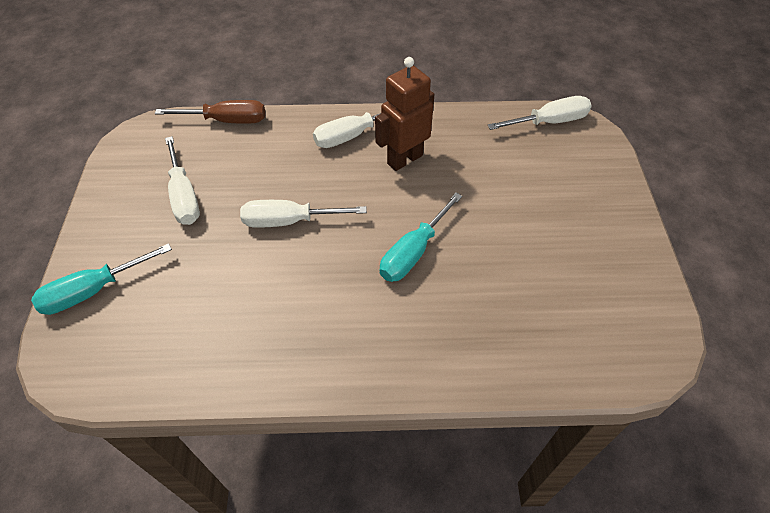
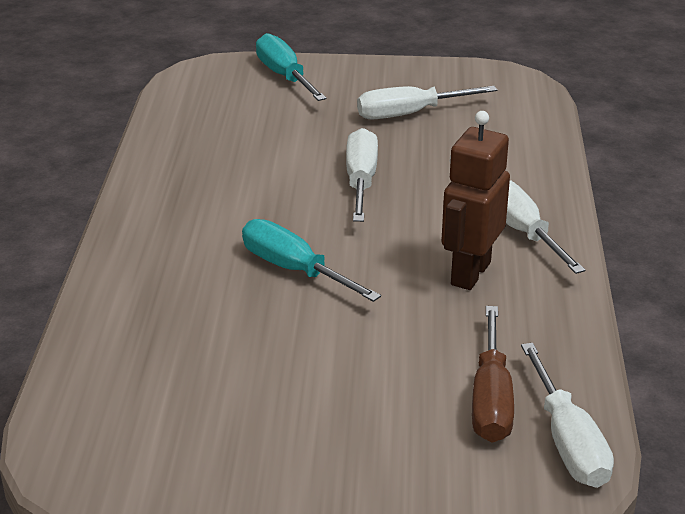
camera: 95 degrees right, 20 degrees down
brown screwdriver [155,100,265,124] -> brown screwdriver moved to [472,306,514,443]
brown robot [375,57,434,171] -> brown robot turned 120 degrees counterclockwise [441,111,510,290]

